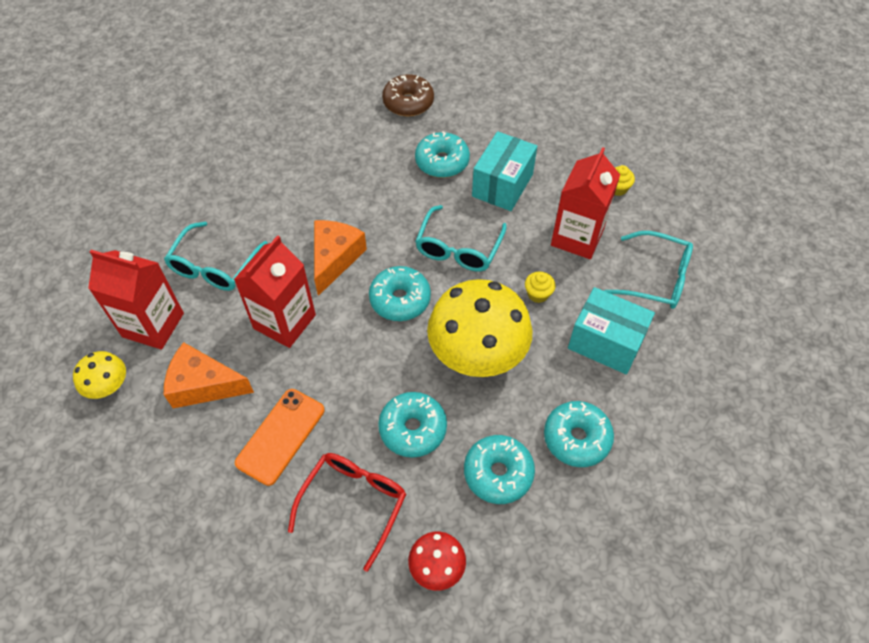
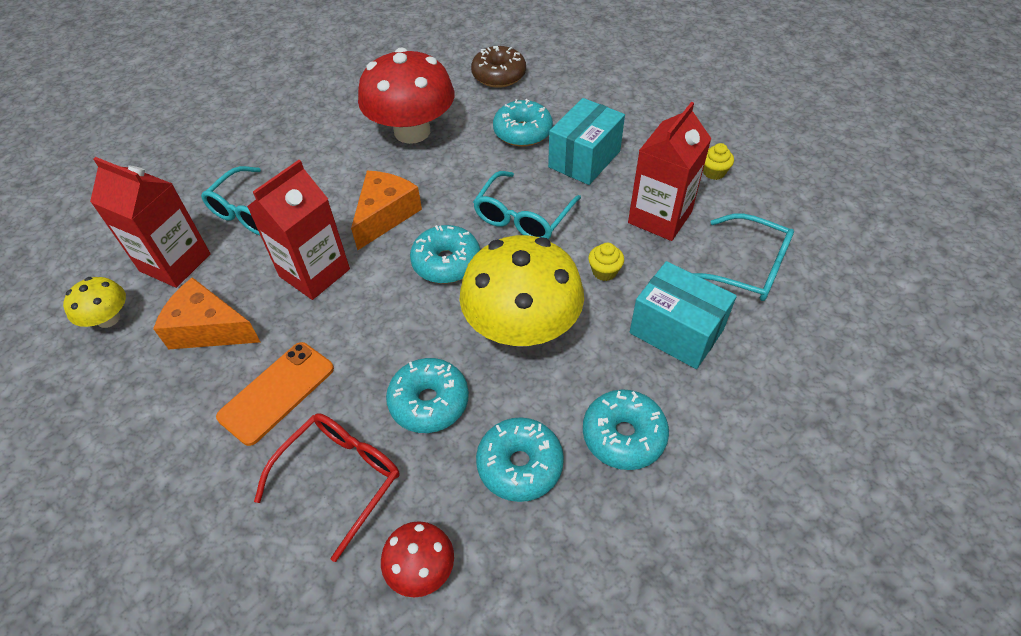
camera: 10 degrees right, 5 degrees down
none -> red mushroom [358,48,454,144]

